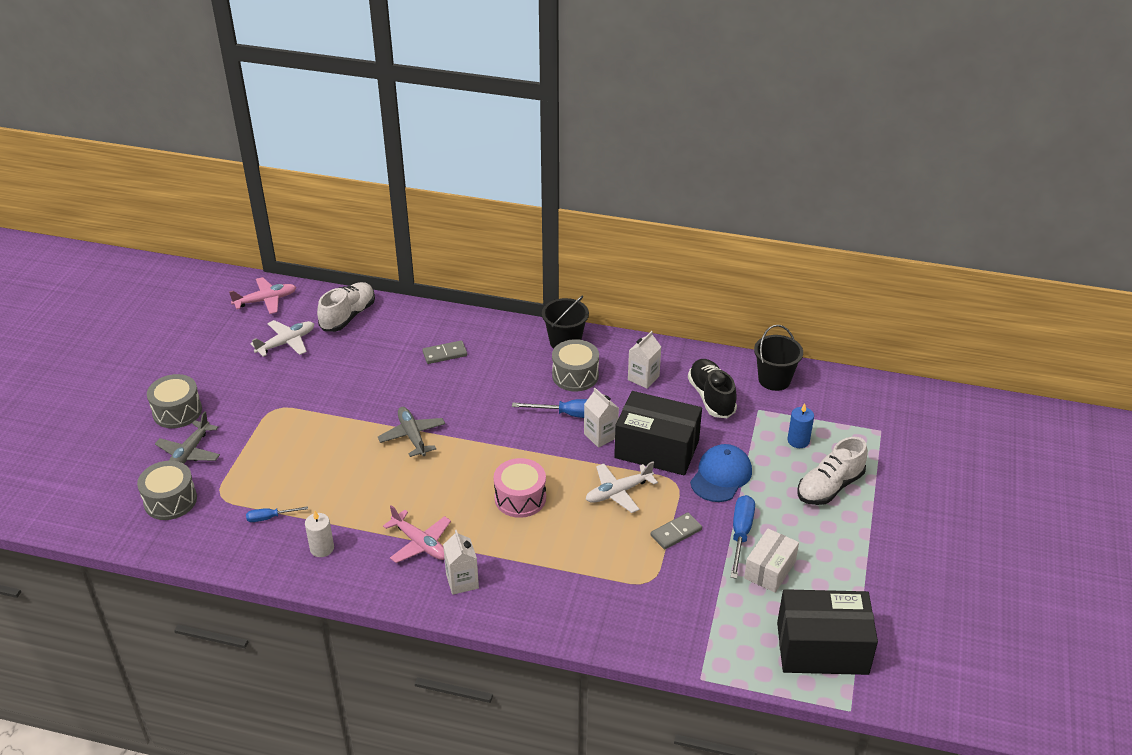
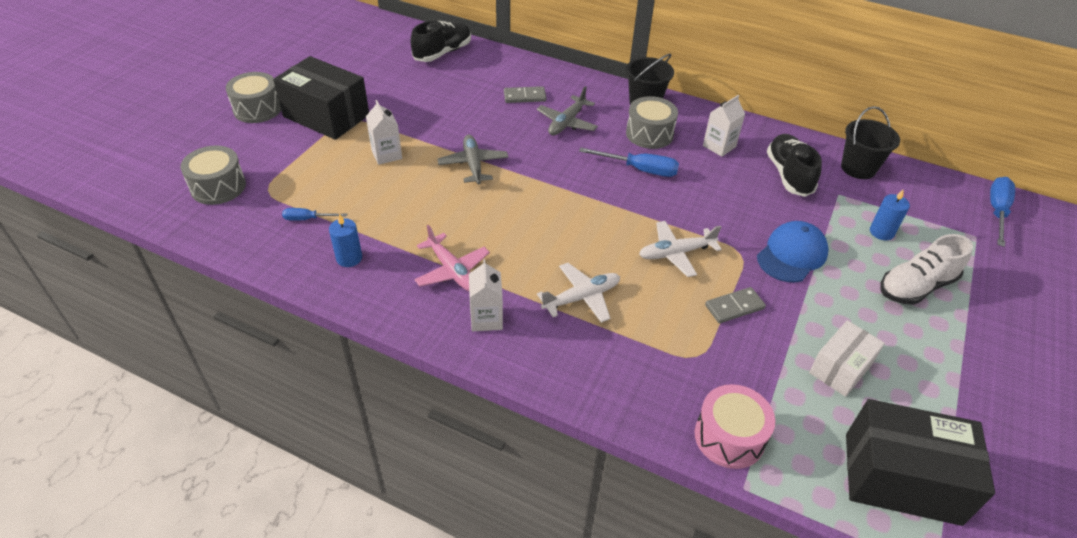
camera: 10 degrees right, 5 degrees up
grey plane [155,411,220,464] -> grey plane moved to [537,86,598,135]
pink plane [229,277,296,314] -> none
white plane [250,320,314,357] -> white plane moved to [537,263,620,323]
white candle [305,511,334,557] -> blue candle [329,214,362,267]
white shoe [317,282,375,332] -> black shoe [410,21,471,62]
pink drum [493,458,546,518] -> pink drum moved to [695,384,776,469]
white carton [584,388,619,448] -> white carton moved to [366,100,402,165]
black box [614,391,702,475] -> black box moved to [273,56,369,140]
blue screwdriver [730,495,755,579] -> blue screwdriver moved to [990,177,1015,247]

